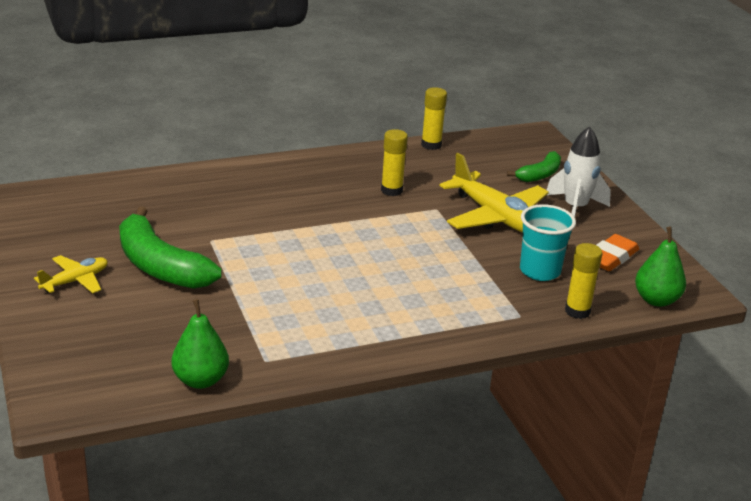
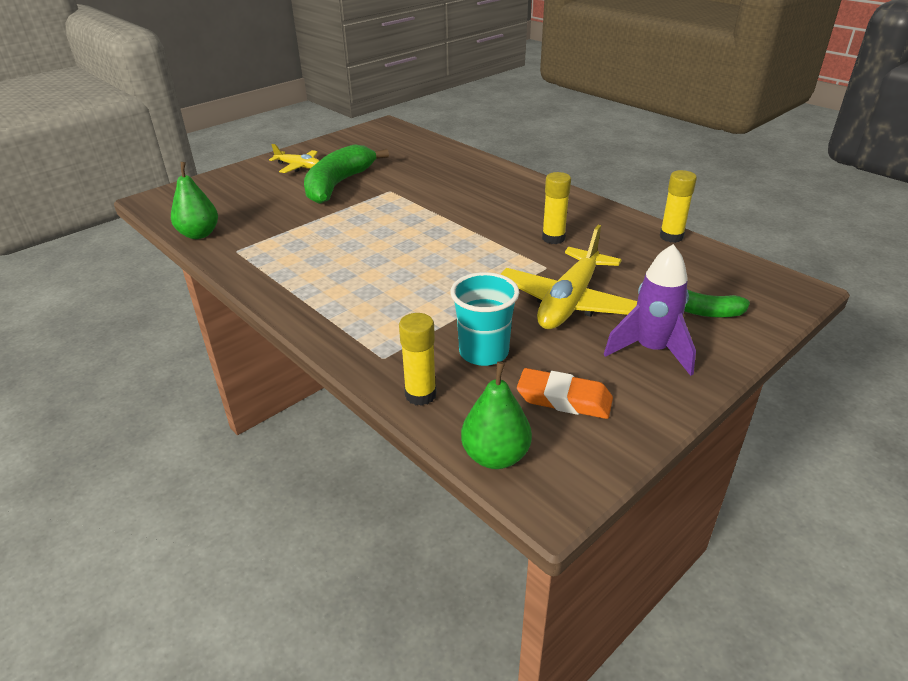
camera: 70 degrees right, 5 degrees up
white rocket [547,126,611,217] -> purple rocket [604,244,696,376]

